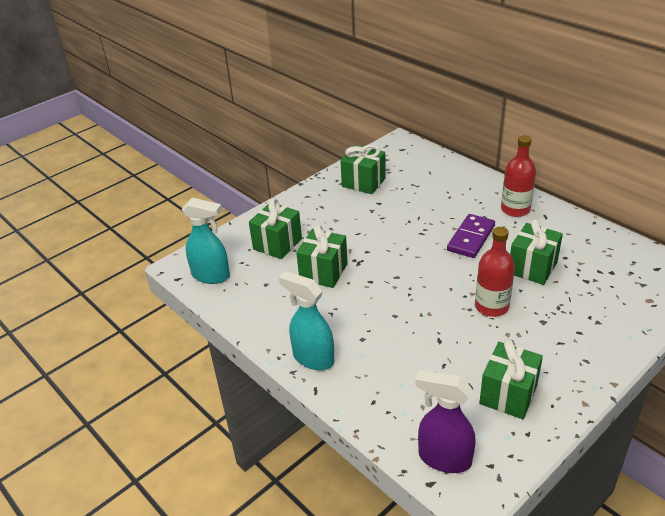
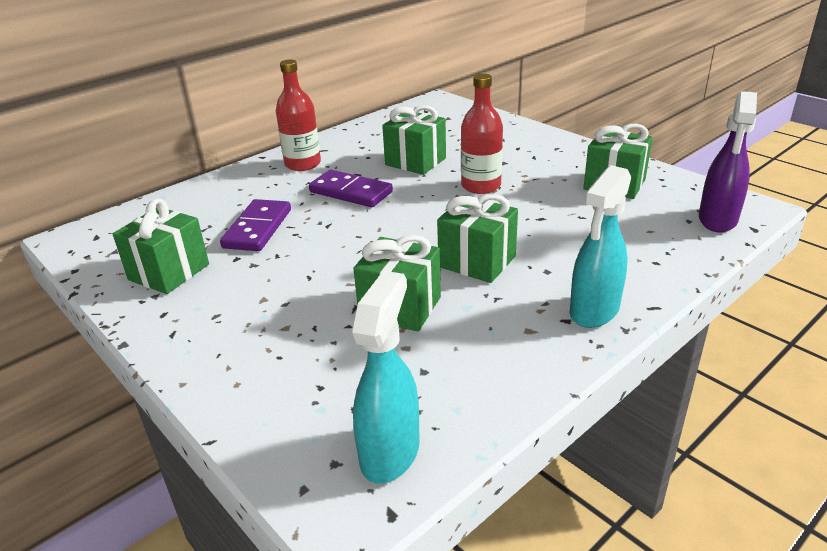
camera: 90 degrees left, 5 degrees down
green gift [249,198,302,259] -> green gift moved to [437,194,518,283]
none -> purple domino [220,199,291,251]

